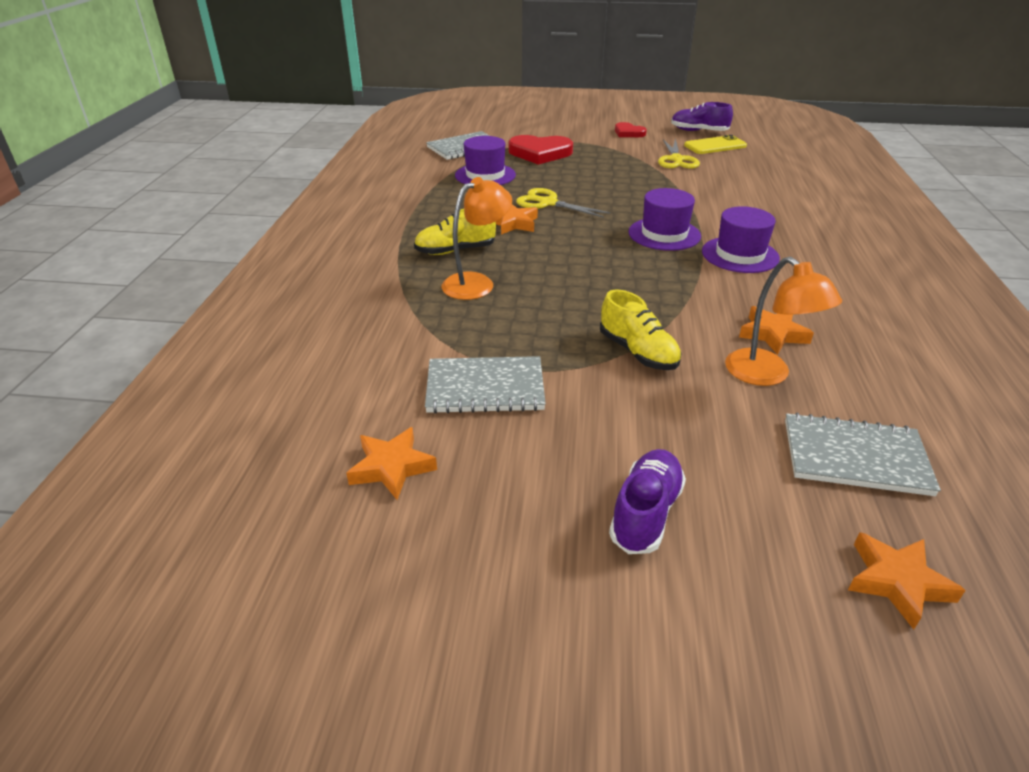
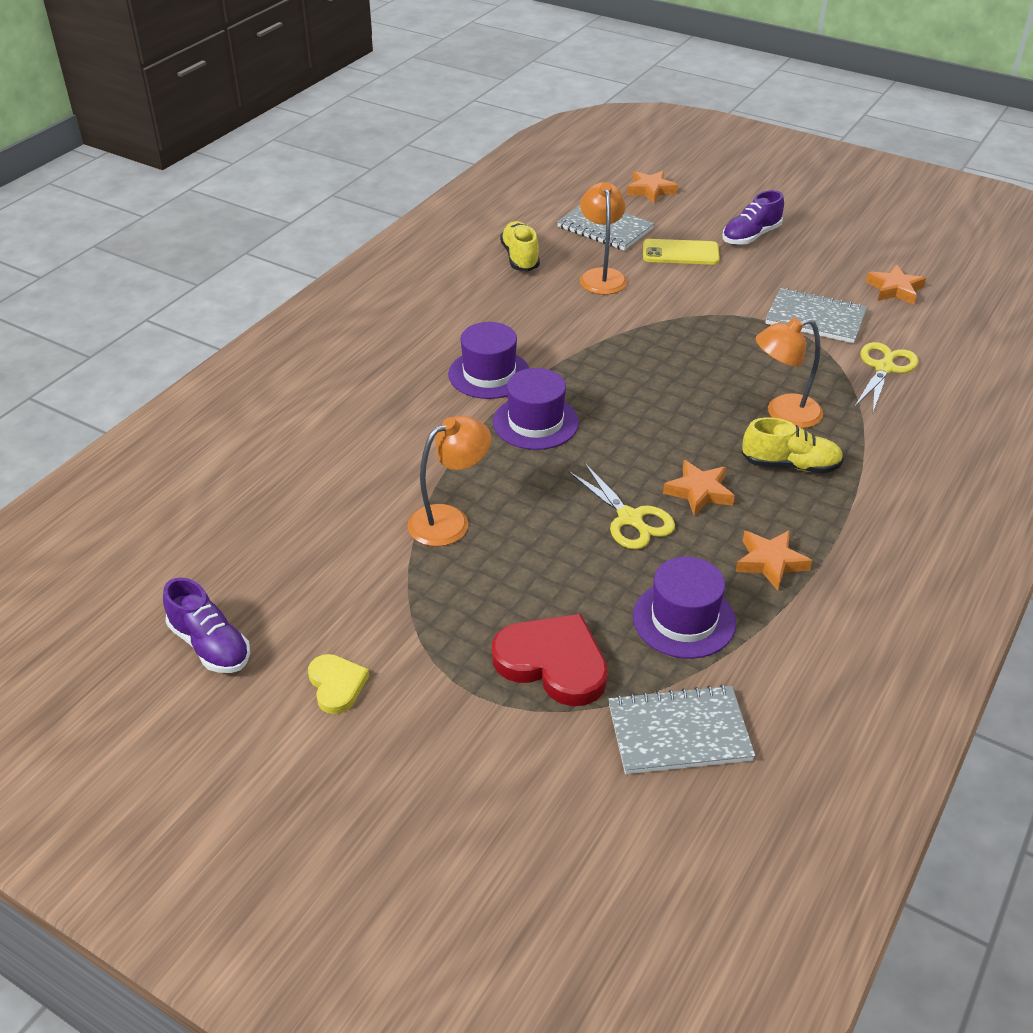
camera: 155 degrees left, 5 degrees up
yellow shoe [600,290,682,370] -> yellow shoe moved to [500,221,540,272]
red heart [615,122,647,137] -> yellow heart [308,654,369,714]
yellow scissors [658,138,700,169] -> yellow scissors moved to [855,342,919,412]
yellow phone [684,135,747,154] -> yellow phone moved to [643,239,720,265]
orange star [739,306,814,355] -> orange star moved to [736,530,812,591]
none -> orange lamp [408,416,491,546]

